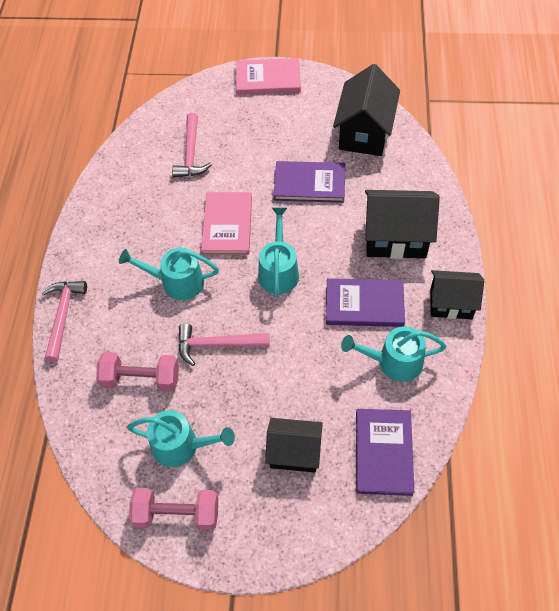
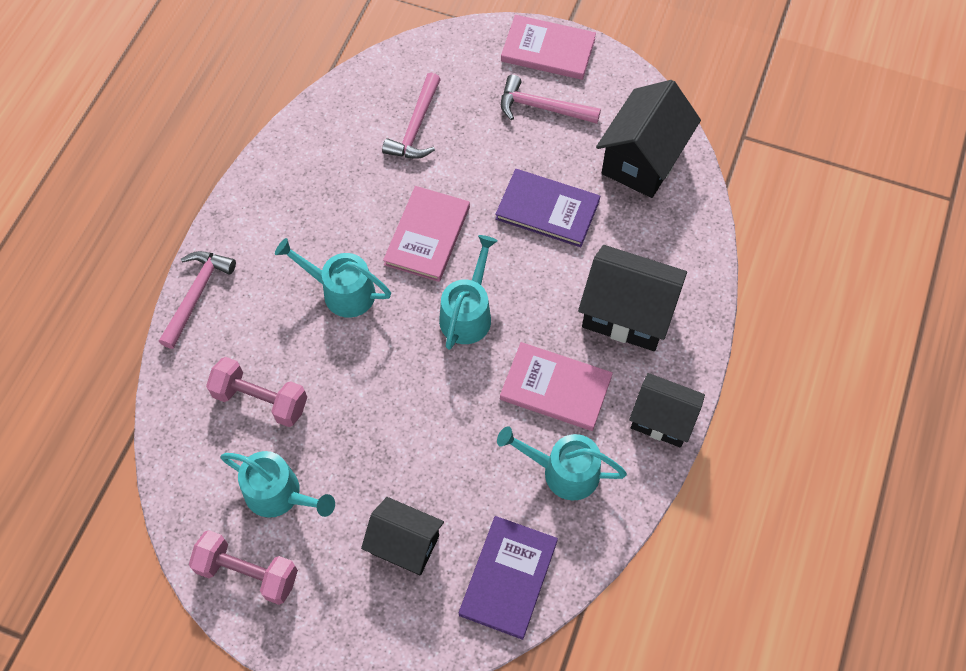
camera: 15 degrees right, 5 degrees up
pink hammer [178,323,270,366] -> pink hammer moved to [501,75,601,124]
purple book [326,278,405,327] -> pink book [500,342,613,431]

